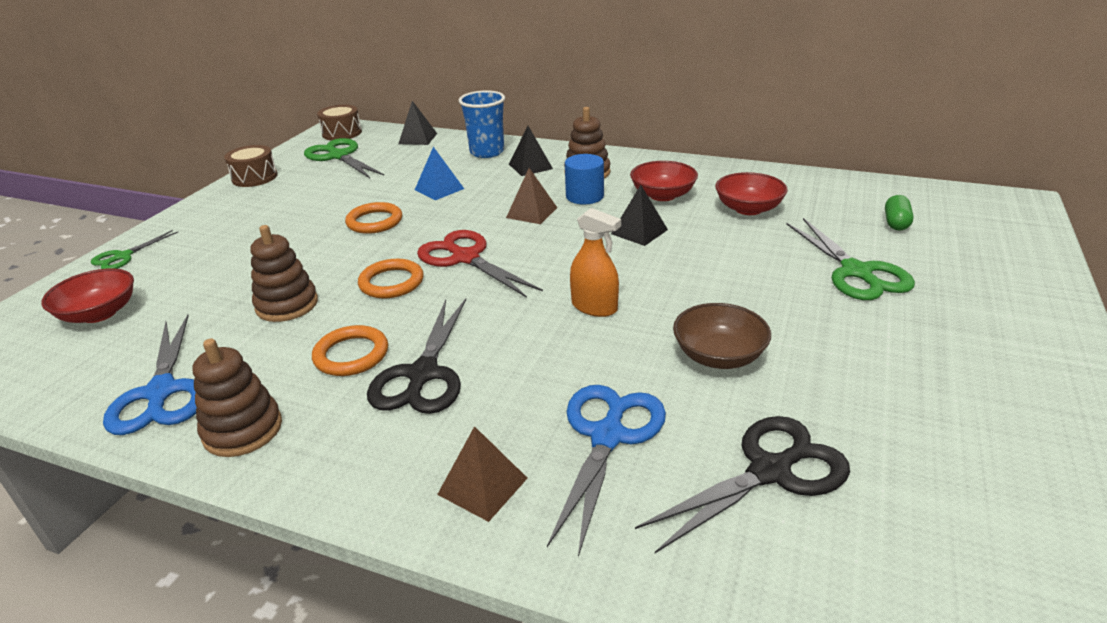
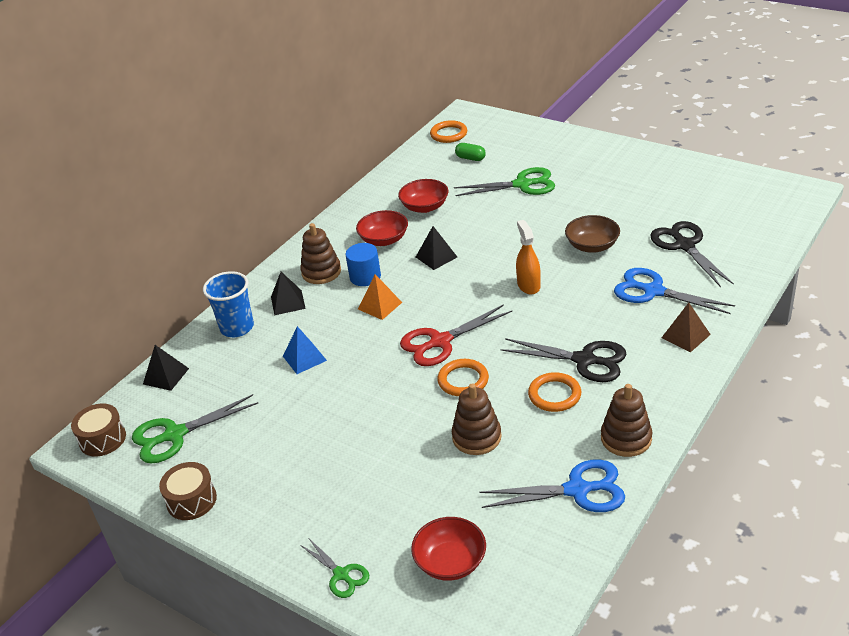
camera: 75 degrees left, 5 degrees up
orange ring [345,202,402,234] -> orange ring moved to [430,120,467,143]
brown pyramid [506,168,557,224] -> orange pyramid [358,274,402,320]
orange spray bottle [570,208,621,317] -> orange spray bottle turned 60 degrees counterclockwise [516,220,541,295]

